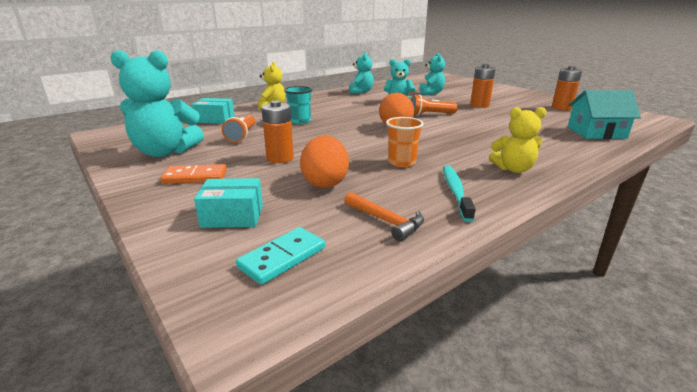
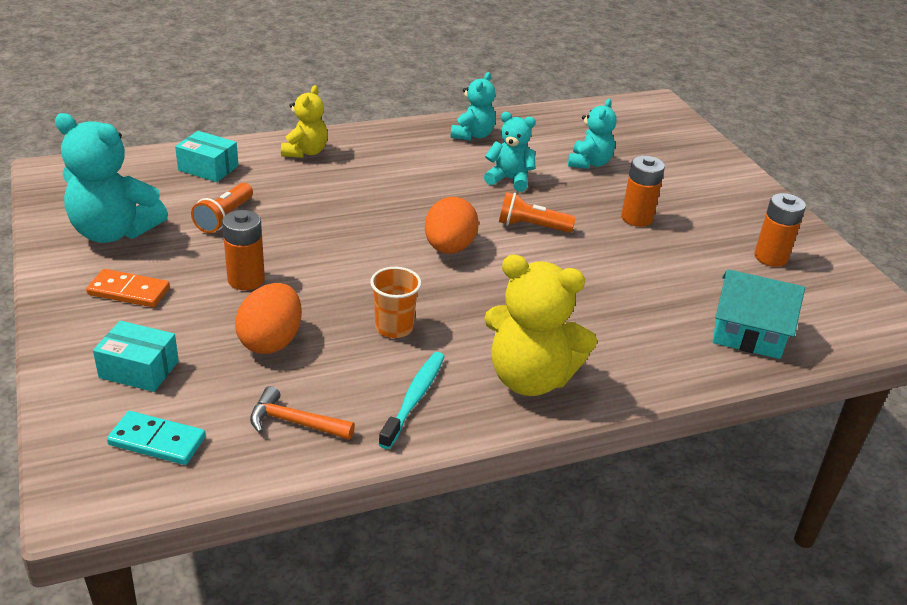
camera: 15 degrees right, 10 degrees up
turquoise domino [236,227,325,285] -> turquoise domino turned 45 degrees clockwise [107,411,206,465]
turquoise cup [284,86,312,124] -> none
orange hammer [344,192,424,242] -> orange hammer turned 135 degrees clockwise [250,386,355,440]
yellow teddy bear [489,107,547,173] -> yellow teddy bear [484,255,597,396], size x1.68

